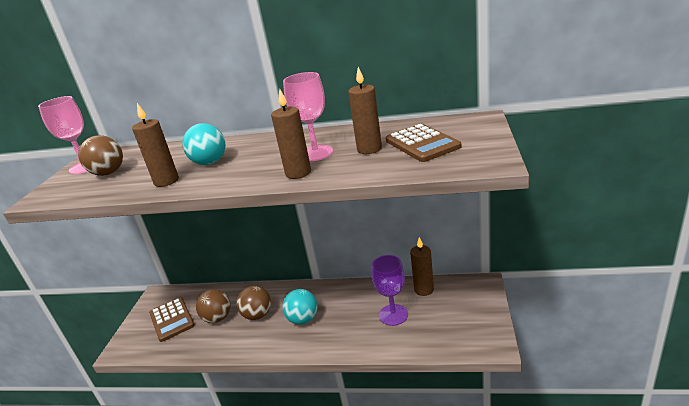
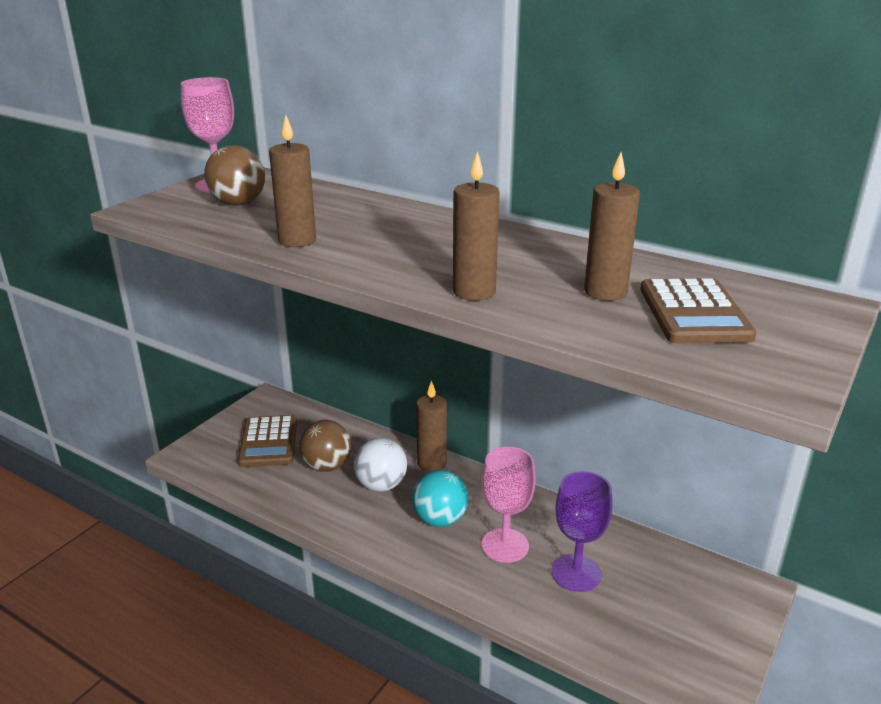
camera: 20 degrees right, 0 degrees up
turquoise ball [182,123,226,165] -> none
brown ball [237,286,271,320] -> white ball [354,438,407,492]
pink goblet [283,72,333,161] -> pink goblet moved to [482,447,536,563]
brown candle [410,237,434,296] -> brown candle moved to [416,380,447,472]

